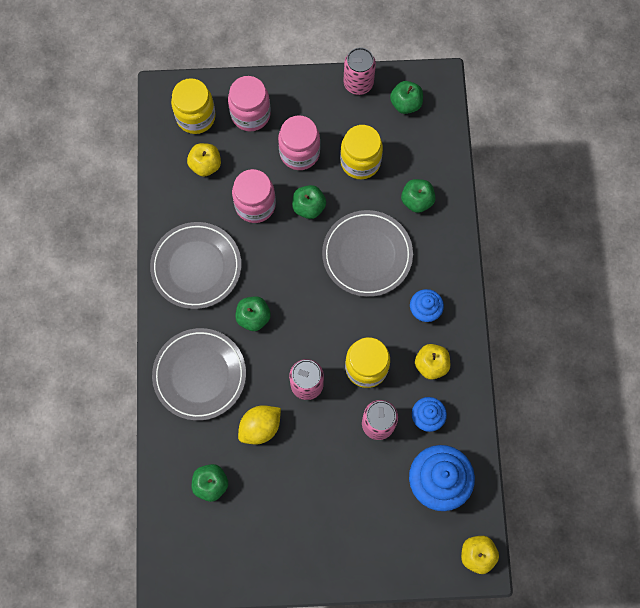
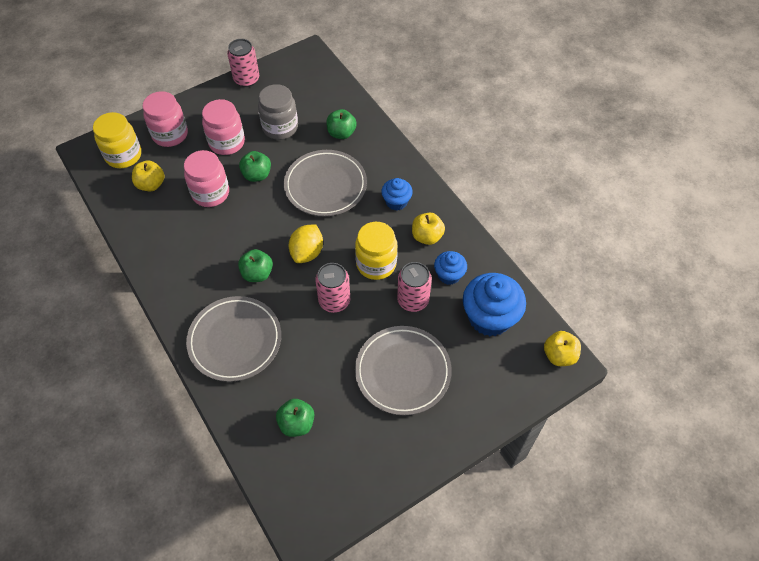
camera: 30 degrees left, 15 degrees down
grey plate [150,222,241,309] -> grey plate moved to [355,326,452,415]
yellow lemon [238,405,281,444] -> yellow lemon moved to [289,224,323,263]
yellow jar [340,125,383,179] -> grey jar [258,84,298,140]
green apple [390,81,423,114] -> none

